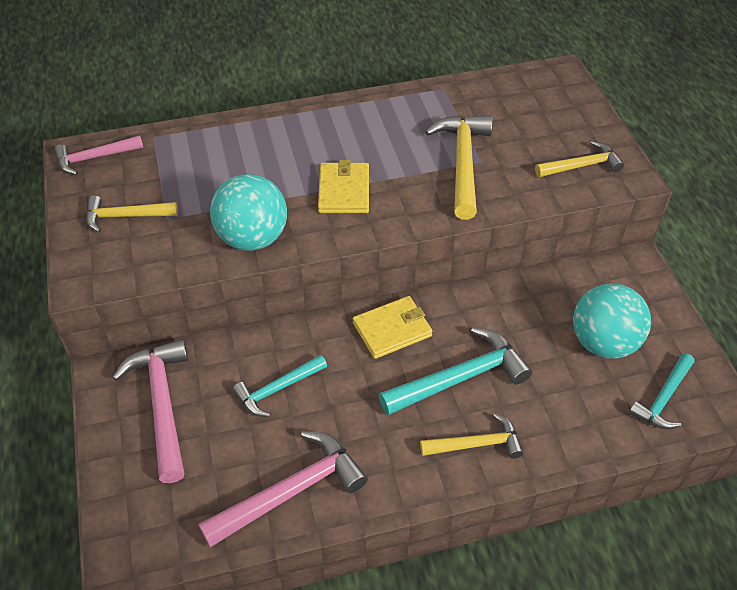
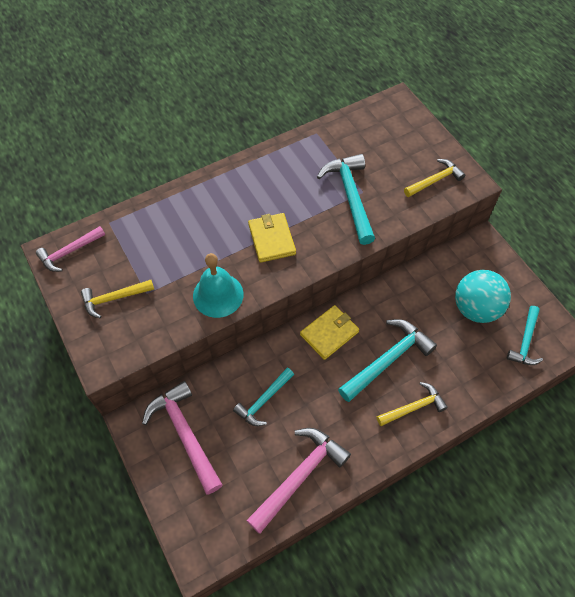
camera: 15 degrees left, 10 degrees up
turquoise ball [210,174,287,251] -> turquoise bell [193,253,243,318]
yellow hammer [425,115,493,220] -> turquoise hammer [317,154,375,245]

